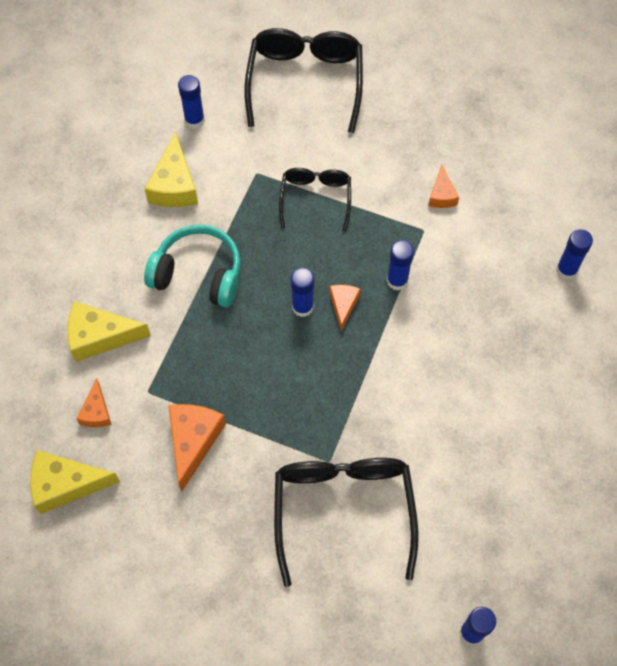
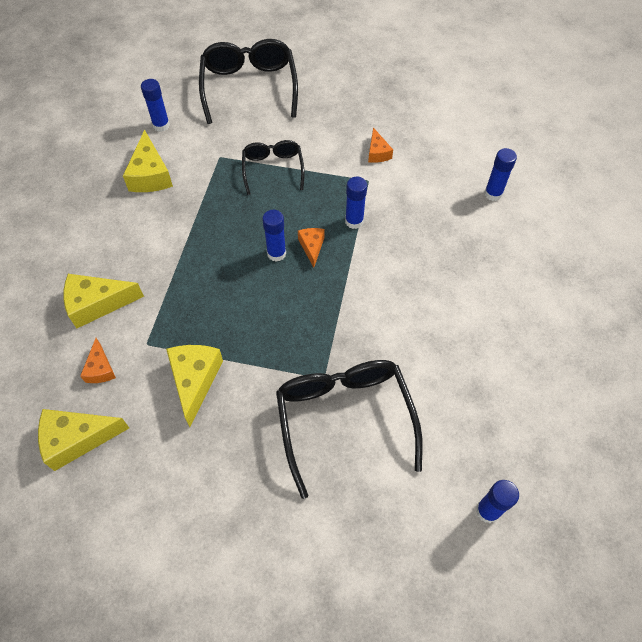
camera: 10 degrees left, 5 degrees down
turquoise headphones [144,224,241,308] -> none
orange cheese [168,404,226,492] -> yellow cheese [166,345,223,427]

